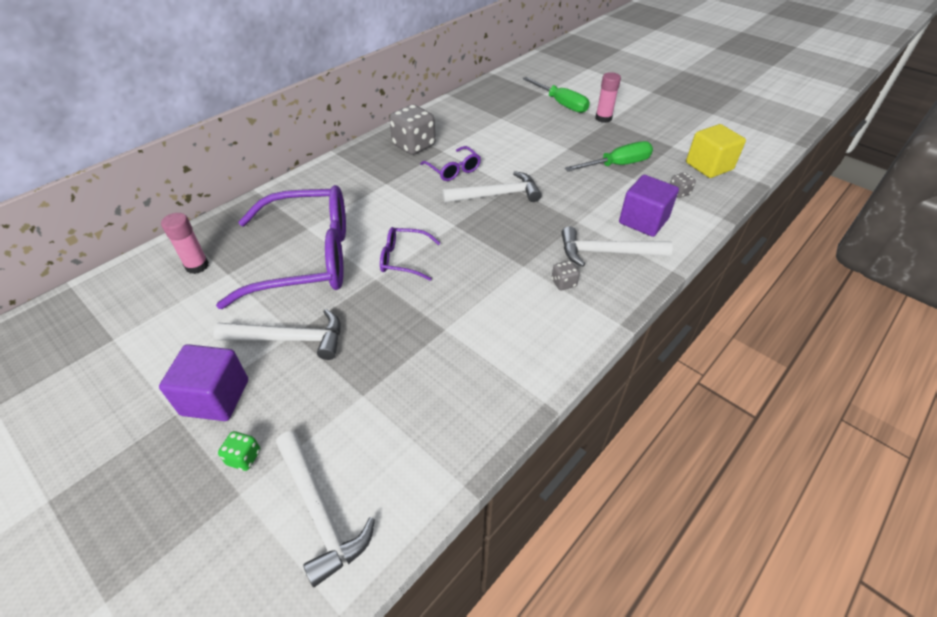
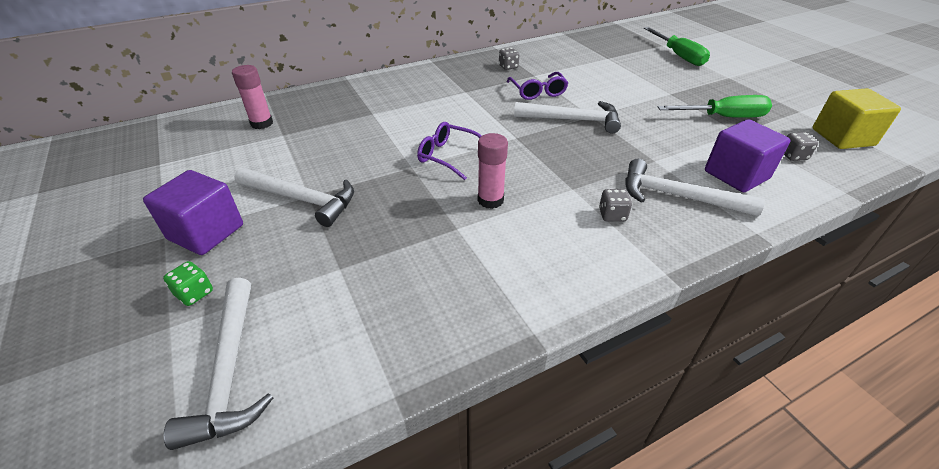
camera: 20 degrees right, 5 degrees down
purple glasses [216,185,346,309] -> none
grey dice [389,105,436,155] -> grey dice [499,48,519,70], size x0.47
pink glue stick [595,72,621,123] -> pink glue stick moved to [478,133,508,209]

